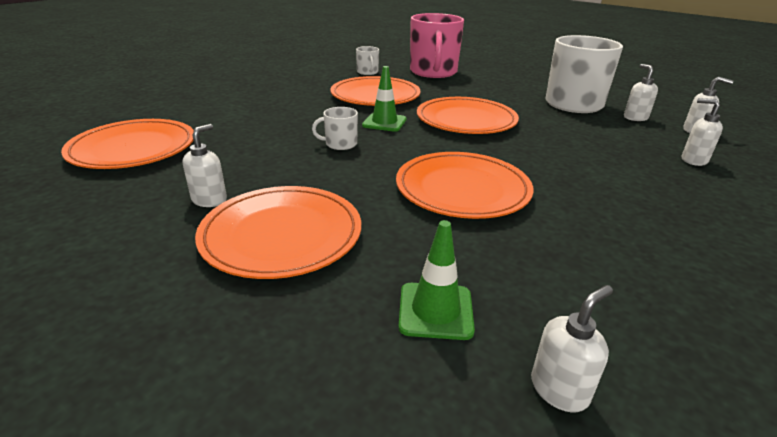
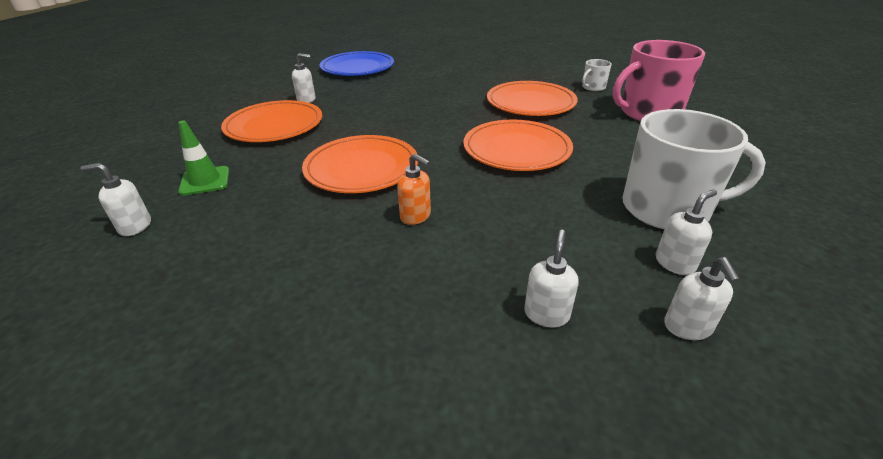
camera: 70 degrees right, 5 degrees up
orange plate [61,119,194,169] -> blue plate [320,51,394,76]
white mug [312,107,358,150] -> none
green traffic cone [362,66,407,132] -> none
white soap dispenser [531,285,613,412] -> white soap dispenser turned 150 degrees clockwise [80,163,151,236]
none -> orange soap dispenser [397,153,431,225]

